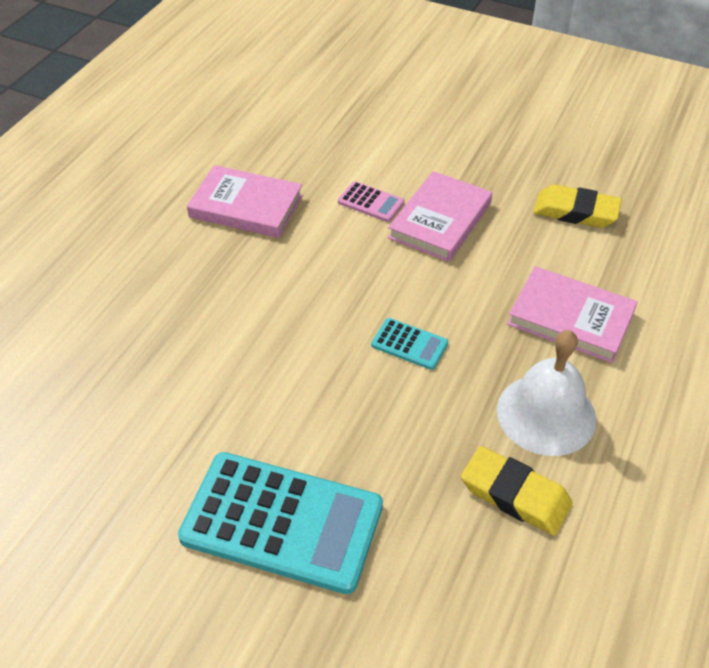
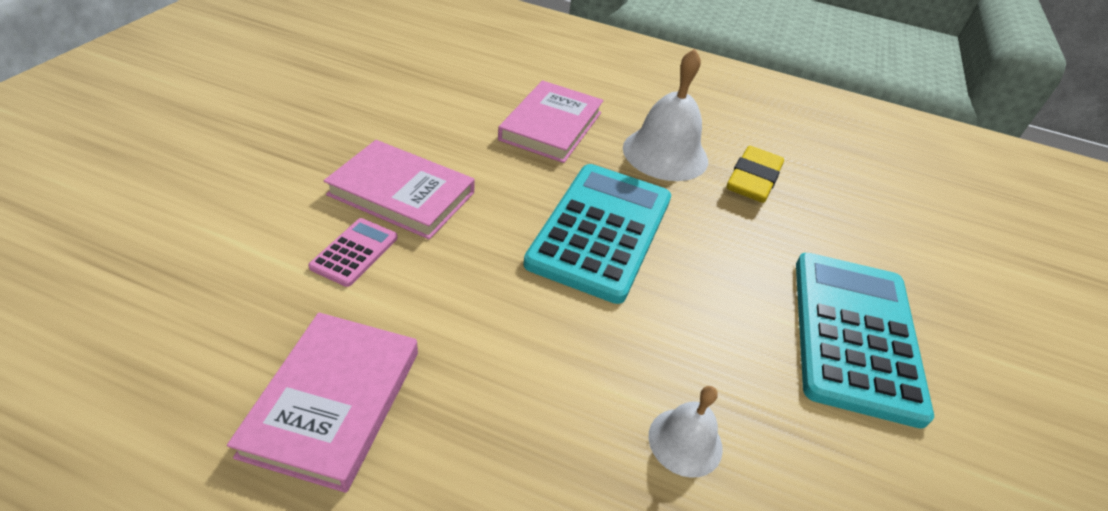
camera: 100 degrees left, 5 degrees down
turquoise calculator [371,318,448,370] -> turquoise calculator [523,164,671,304], size x2.28
yellow eraser [533,184,622,228] -> none
none -> white bell [649,386,723,478]

